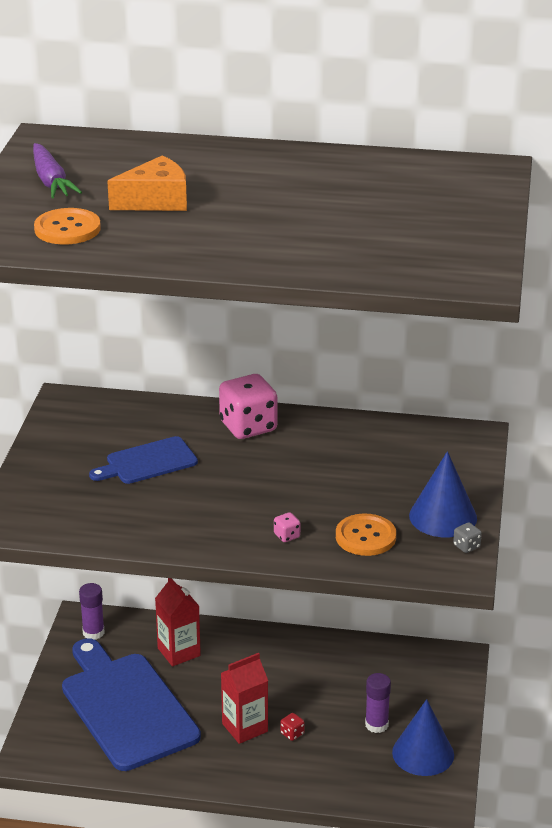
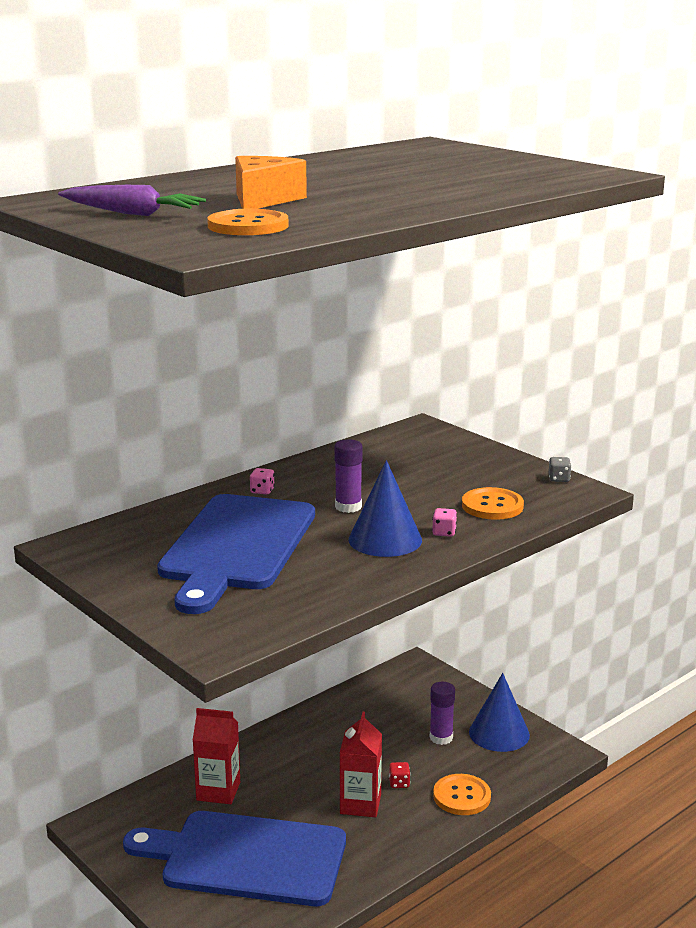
camera: 50 degrees left, 10 degrees down
purple glue stick [79,583,105,640] -> purple glue stick moved to [335,439,363,513]
blue cutting board [89,436,198,484] -> blue cutting board [157,494,315,614], size x1.92
pink dice [219,374,278,439] -> pink dice [250,468,275,495], size x0.41
blue cone [409,451,477,537] -> blue cone moved to [349,460,422,557]
none -> orange button [433,774,491,815]

